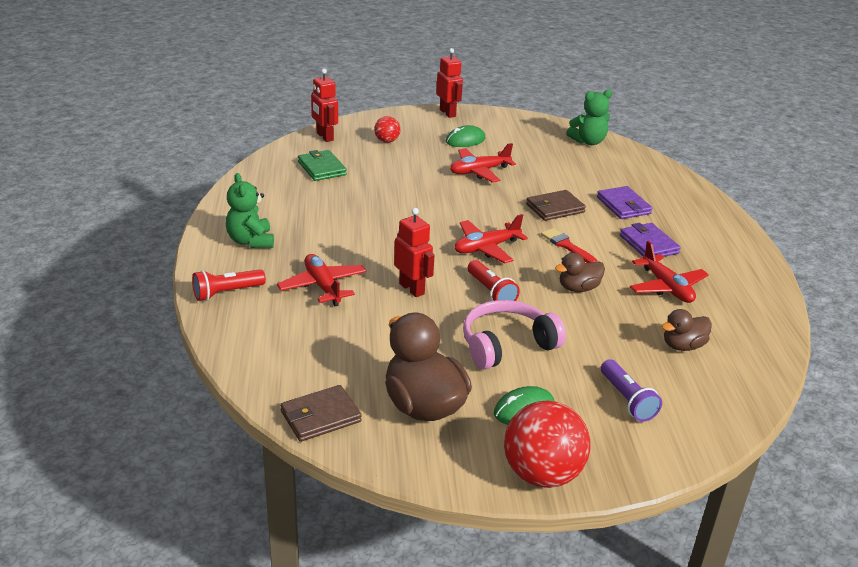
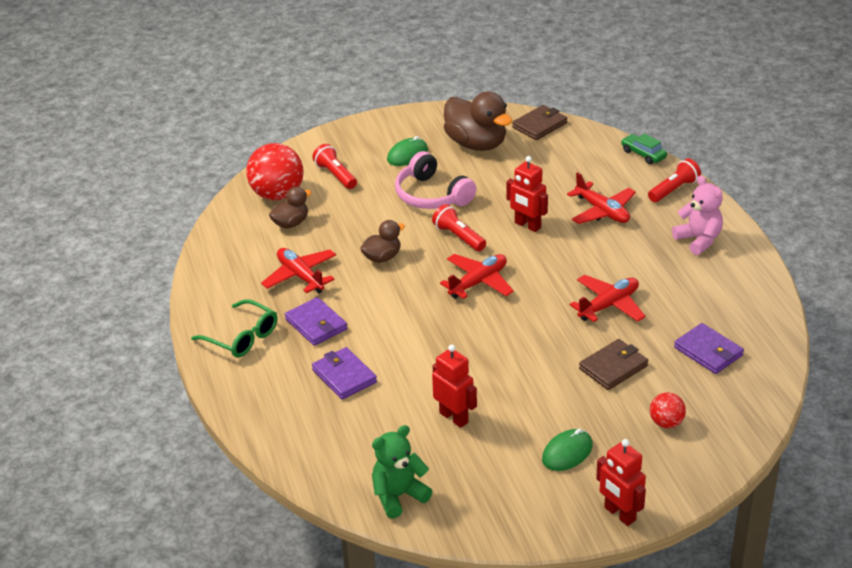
camera: 170 degrees right, 5 degrees up
green teddy bear [226,173,274,248] -> pink teddy bear [672,175,723,255]
green wallet [298,150,347,181] -> purple wallet [674,323,744,374]
red robot [311,69,338,142] -> red robot moved to [432,344,477,428]
red plane [450,143,516,183] -> red plane moved to [570,275,646,322]
pink headphones [463,300,566,369] -> pink headphones turned 90 degrees clockwise [395,151,476,209]
red ball [504,400,590,488] -> red ball moved to [246,143,304,200]
brown wallet [526,190,586,221] -> brown wallet moved to [579,339,648,390]
red brush [541,228,597,263] -> none
purple flashlight [601,359,662,422] -> red flashlight [312,144,357,189]
none -> green glasses [191,299,277,358]
none -> green car [621,133,667,164]

